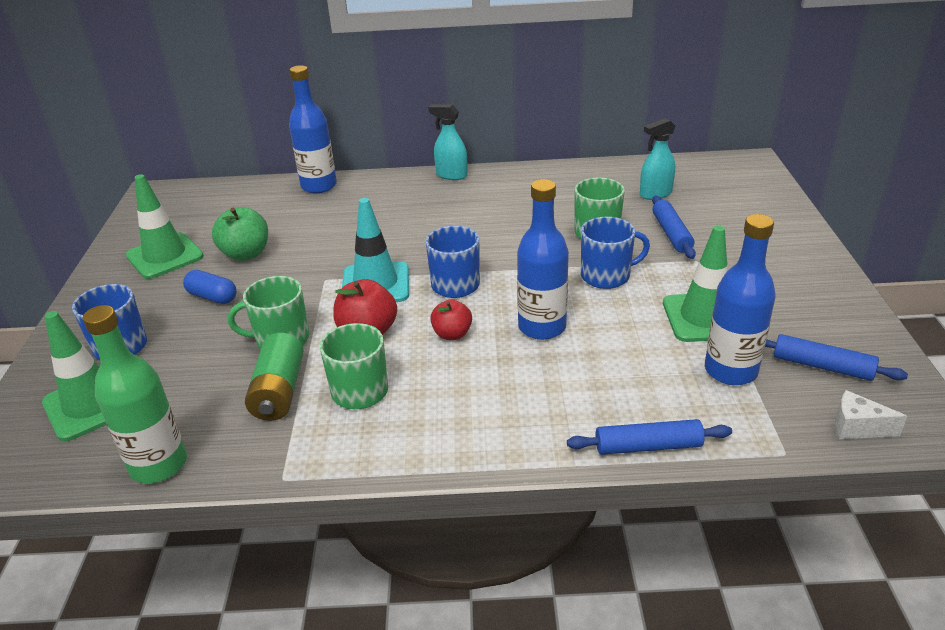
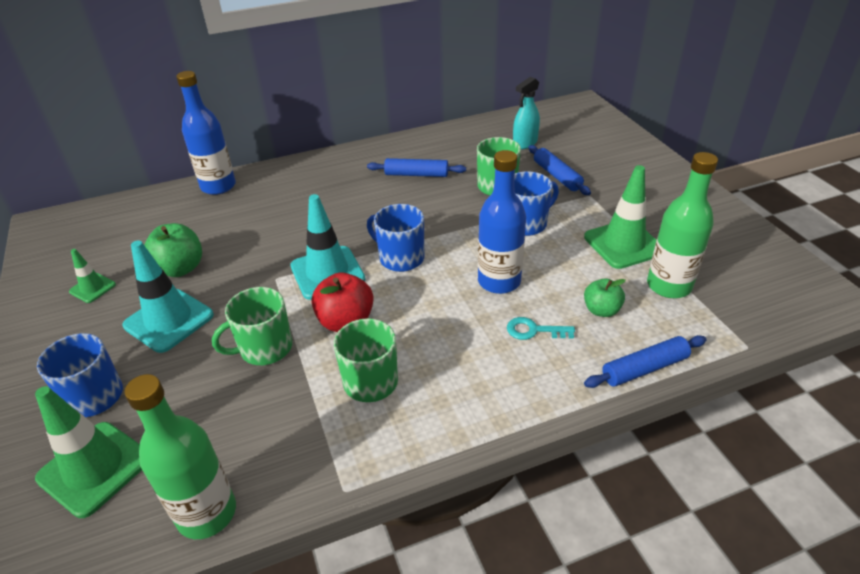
camera: 20 degrees left, 5 degrees up
green traffic cone [126,174,204,279] -> green traffic cone [69,249,116,303], size x0.53
blue capsule [183,270,237,304] -> turquoise traffic cone [123,241,214,353]
green battery [245,333,304,421] -> none
turquoise spray bottle [428,104,468,180] -> none
red apple [430,300,472,340] -> none
blue bottle [705,214,776,385] -> green bottle [647,152,718,298]
blue rolling pin [765,334,908,381] -> blue rolling pin moved to [367,158,466,177]
white cheese [835,390,908,439] -> none
none -> turquoise key [507,317,575,340]
none -> green apple [584,279,626,317]

